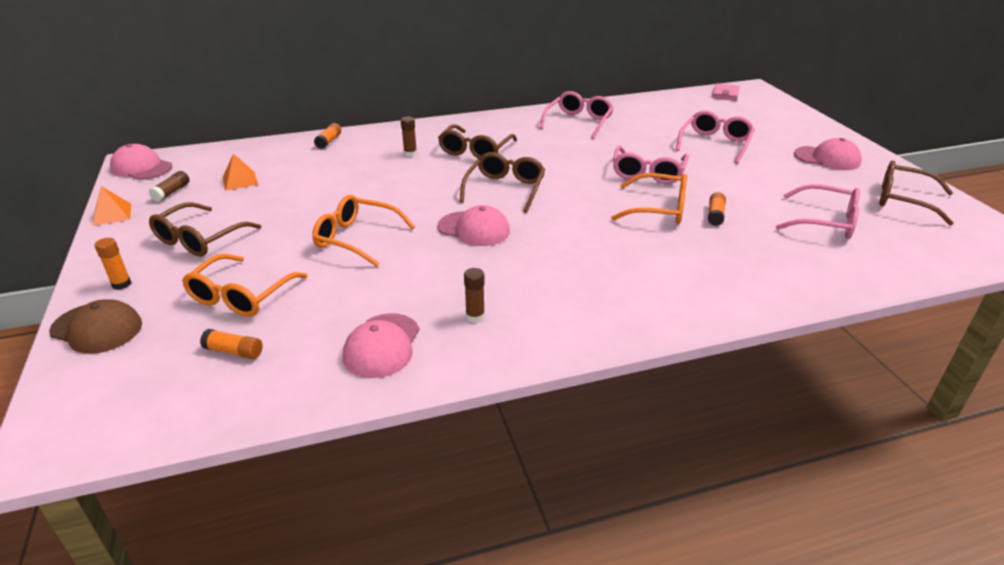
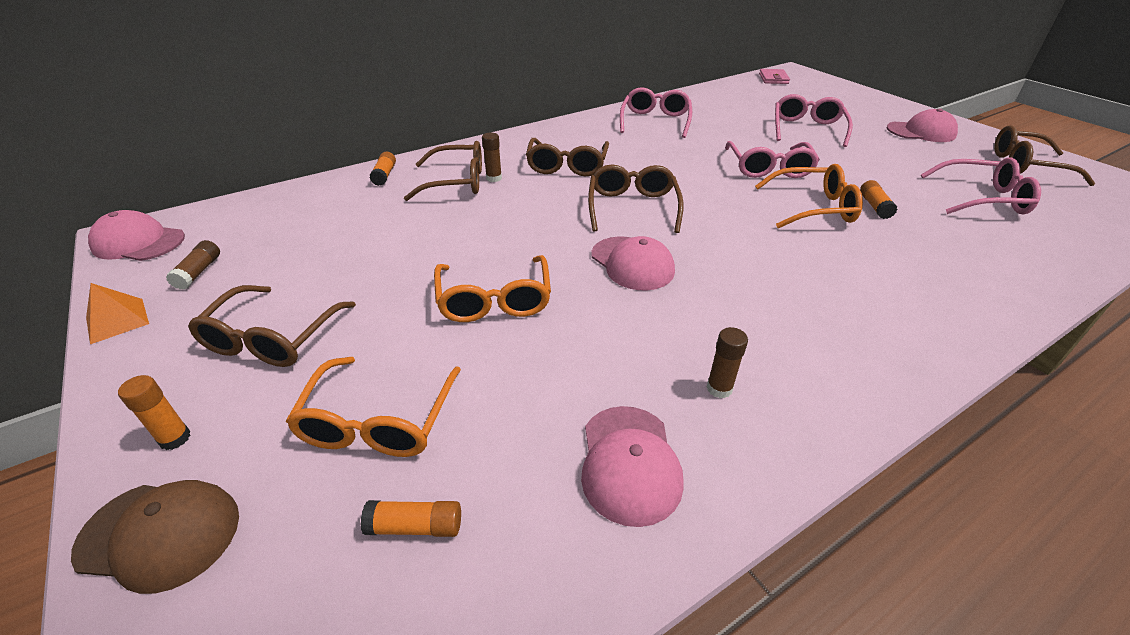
camera: 15 degrees left, 5 degrees up
orange pyramid [223,154,258,190] -> none
orange glasses [312,195,415,267] -> orange glasses turned 105 degrees counterclockwise [434,255,551,322]
pink cap [438,205,510,246] -> pink cap turned 45 degrees clockwise [592,236,675,290]
none -> brown glasses [404,141,482,201]

